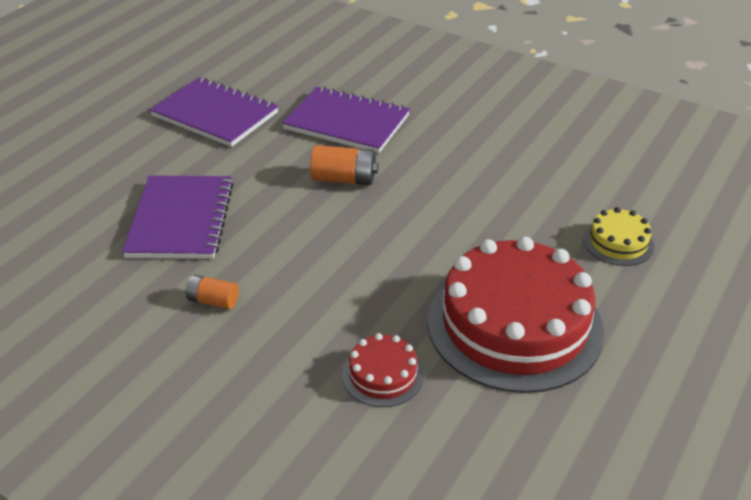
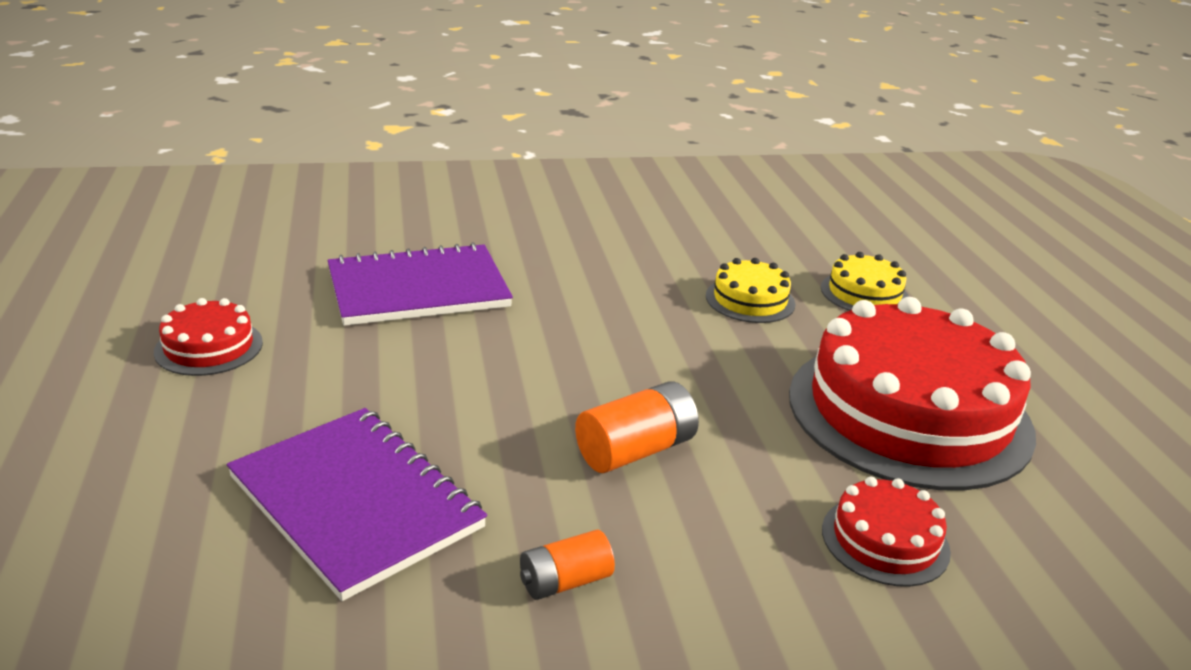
camera: 45 degrees left, 10 degrees down
purple notebook [150,77,279,147] -> red cake [154,298,263,376]
orange battery [310,145,379,185] -> orange battery moved to [575,381,699,473]
none -> yellow cake [706,258,795,323]

